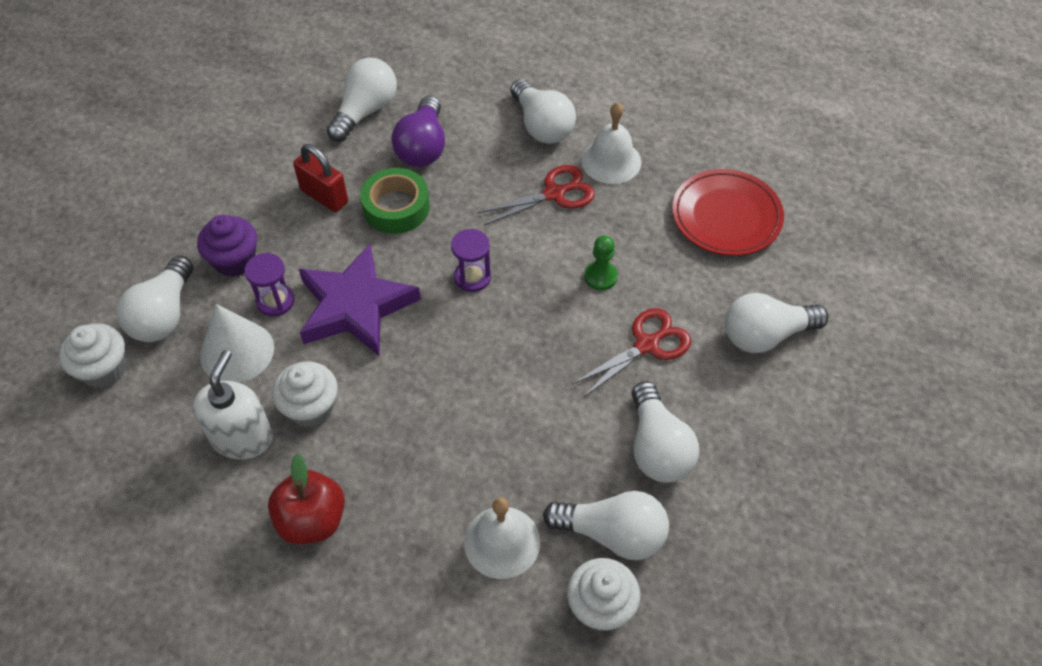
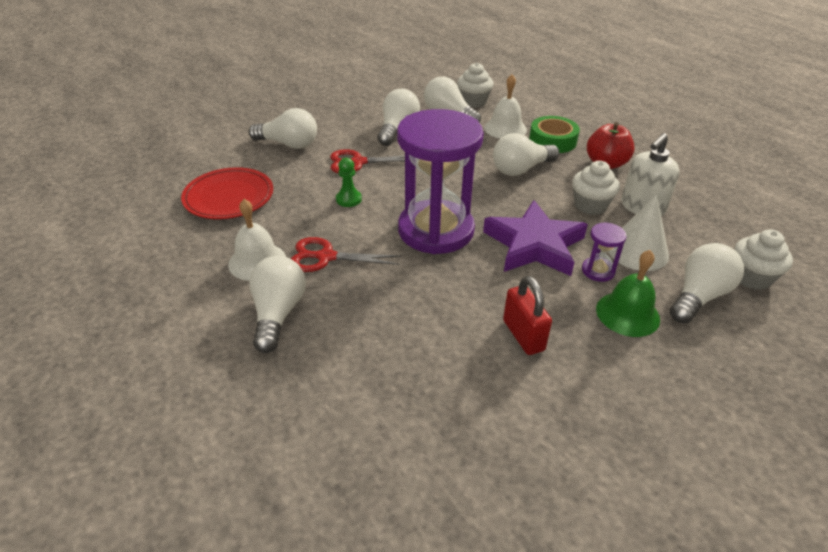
camera: 150 degrees left, 15 degrees down
purple cupcake [197,215,257,277] -> green bell [596,250,660,337]
white light bulb [327,58,397,142] -> white light bulb moved to [493,133,559,176]
green tape [360,168,430,234] -> green tape moved to [529,116,580,153]
purple light bulb [391,96,445,167] -> none
purple hourglass [451,229,491,292] -> purple hourglass [397,109,484,254], size x2.50

